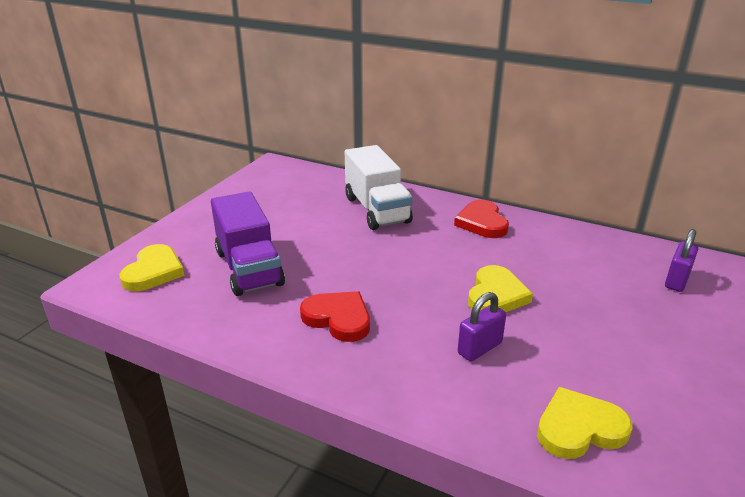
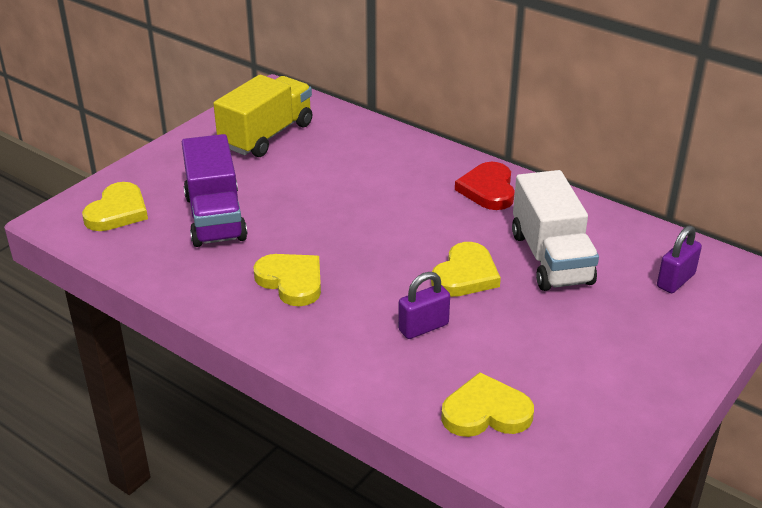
camera: 10 degrees right, 5 degrees up
red heart [300,291,370,342] -> yellow heart [253,254,321,306]
white truck [345,145,413,230] -> white truck moved to [512,170,599,291]
none -> yellow truck [213,75,312,157]

